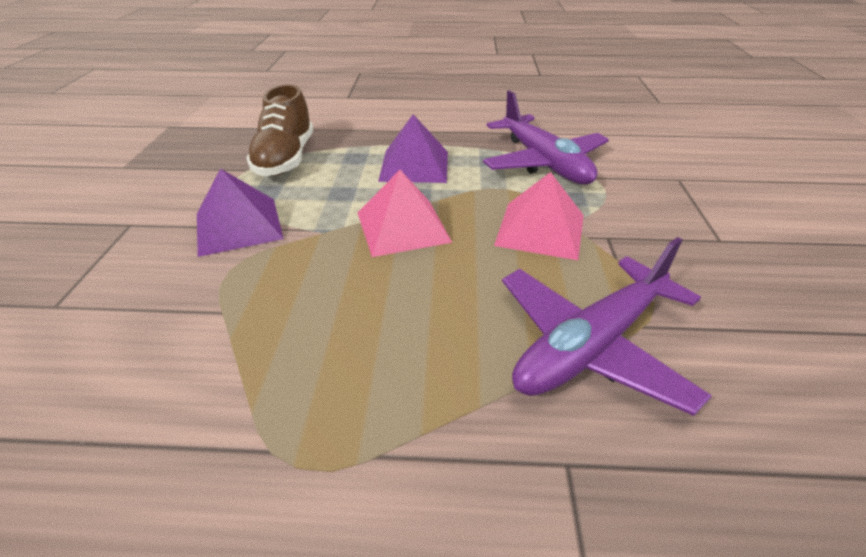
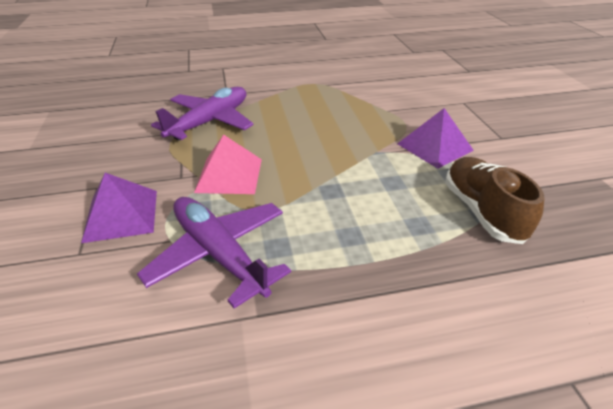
camera: 165 degrees right, 0 degrees up
pink pyramid [358,170,453,257] -> none
purple pyramid [378,114,448,183] -> purple pyramid moved to [81,173,157,243]

